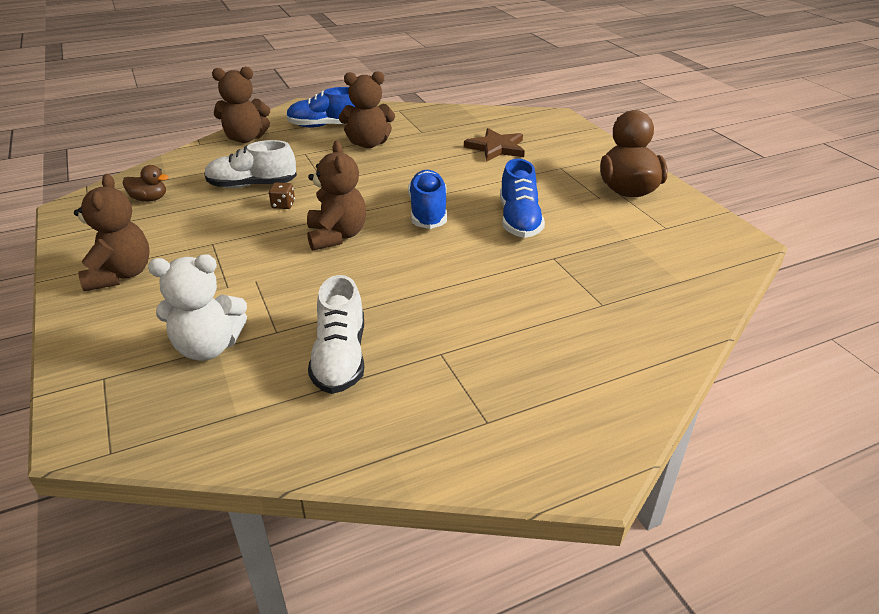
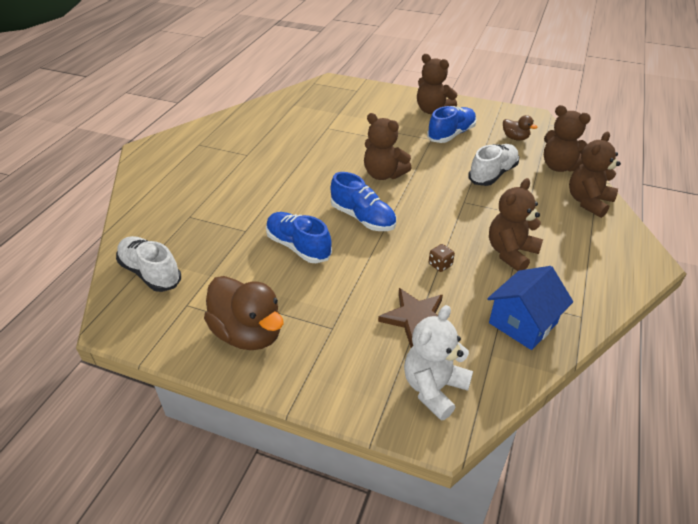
camera: 135 degrees right, 5 degrees up
brown duck [123,165,169,202] -> brown duck turned 105 degrees counterclockwise [503,115,537,141]
white teddy bear [148,255,247,361] -> white teddy bear moved to [404,305,473,421]
brown dice [269,182,295,209] -> brown dice moved to [429,244,455,272]
blue shoe [286,87,355,128] -> blue shoe moved to [427,106,477,143]
white shoe [308,275,364,394] -> white shoe moved to [116,236,181,292]
none -> blue house [487,266,573,350]
none -> brown teddy bear [544,105,591,172]

